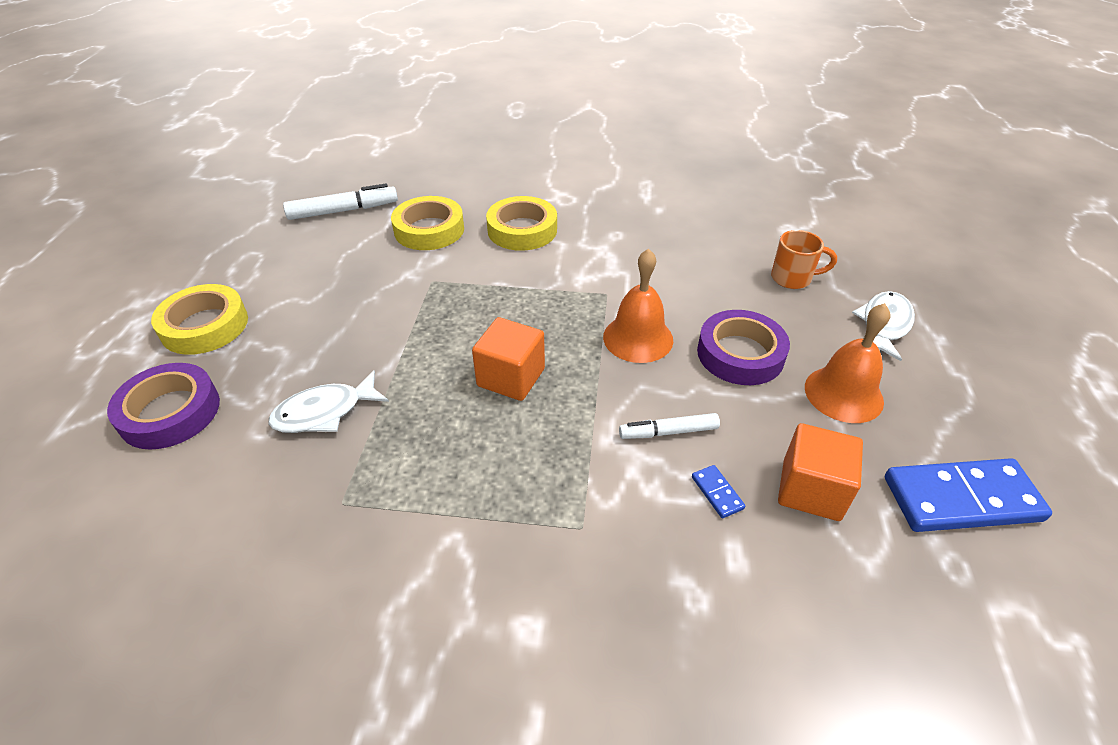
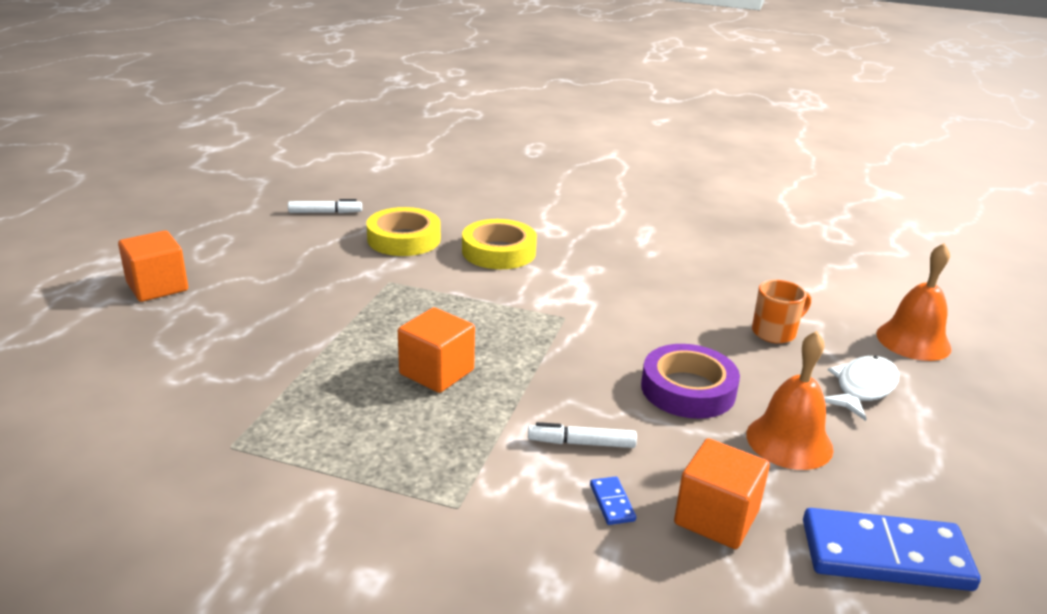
camera: 10 degrees right, 15 degrees down
purple tape [107,363,220,450] -> none
yellow tape [151,284,248,355] -> orange cube [118,230,188,302]
white fish [268,370,389,433] -> none
white marker [283,184,398,220] -> white marker [288,199,362,213], size x0.65
orange bell [603,248,673,363] -> orange bell moved to [876,243,952,361]
orange mug [771,230,837,289] -> orange mug turned 45 degrees counterclockwise [752,280,811,344]

